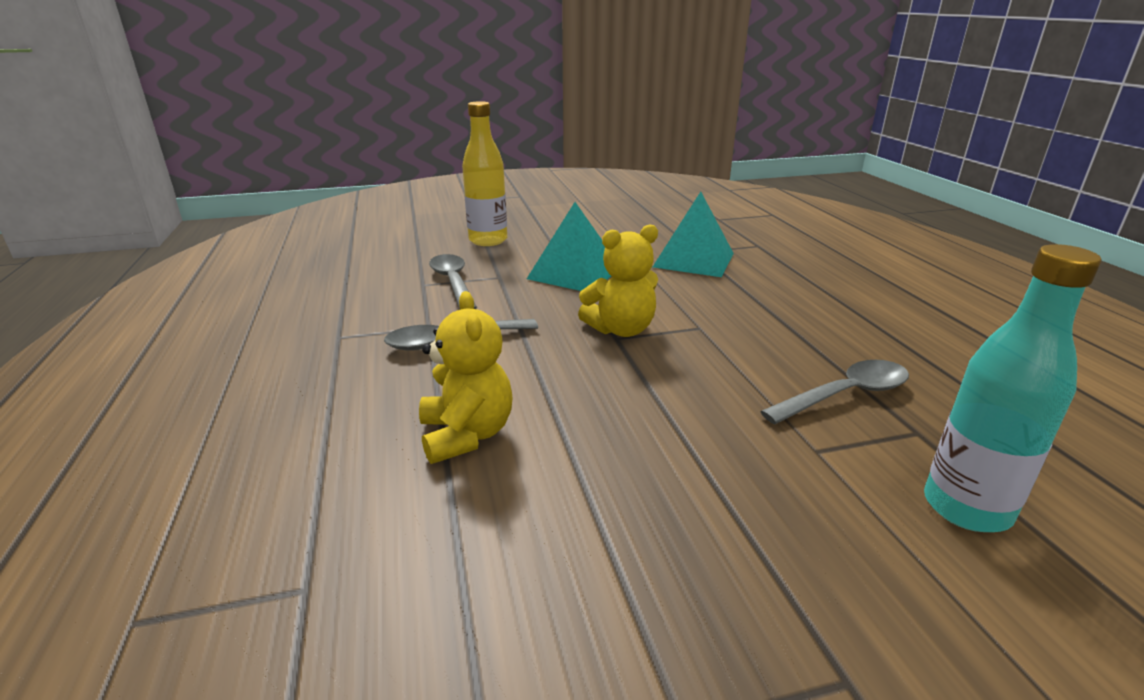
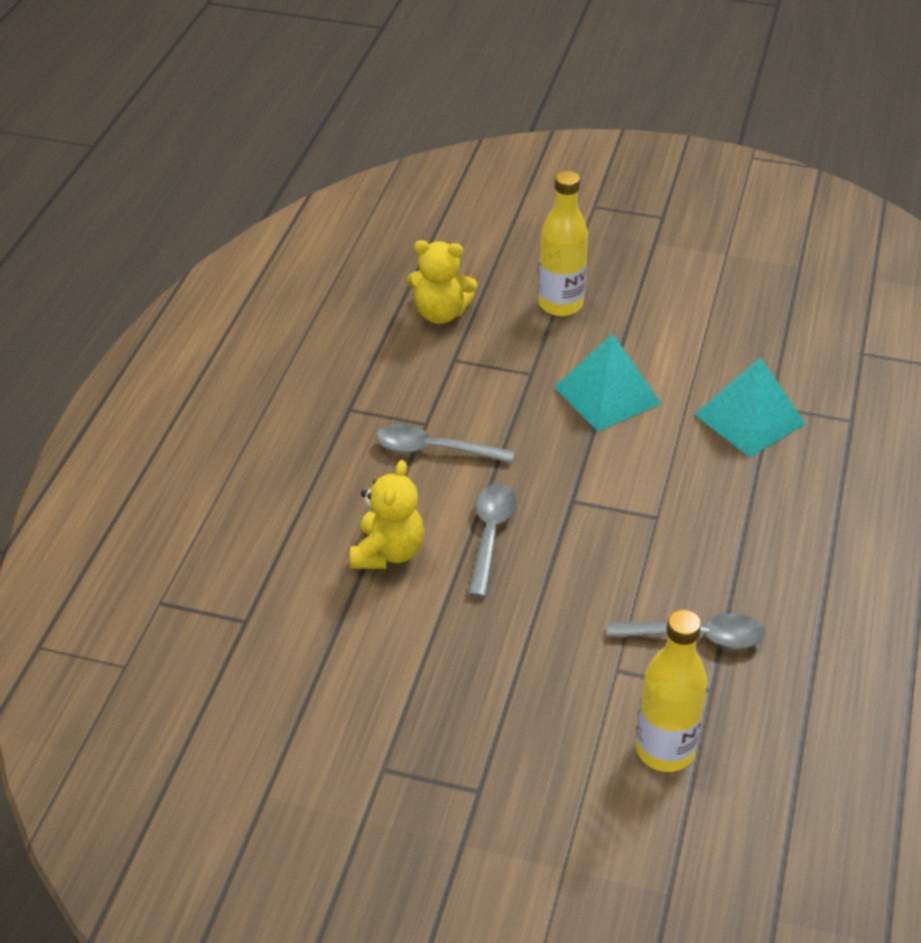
camera: 30 degrees right, 15 degrees up
grey spoon [429,254,477,310] -> grey spoon moved to [468,483,517,598]
yellow teddy bear [578,224,658,337] -> yellow teddy bear moved to [407,240,477,324]
turquoise bottle [924,244,1102,532] -> yellow bottle [636,610,707,772]

